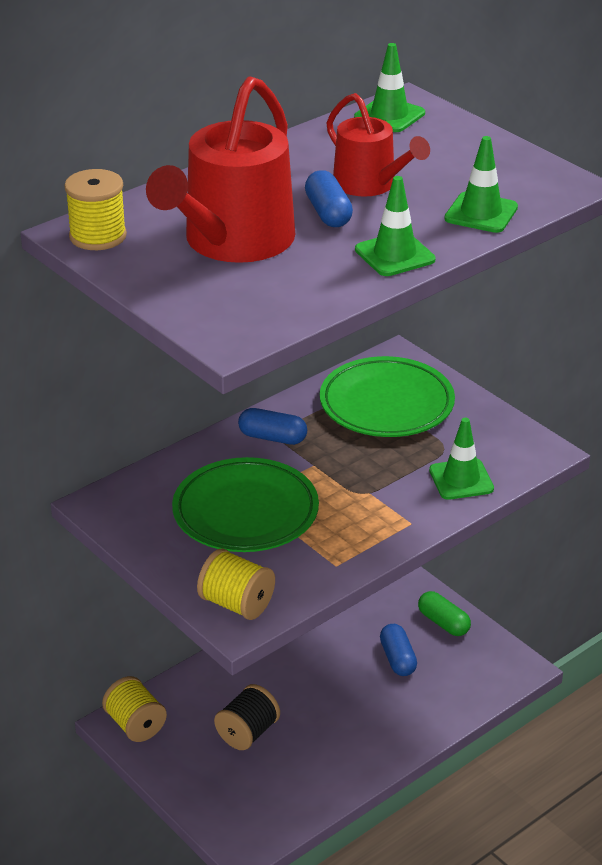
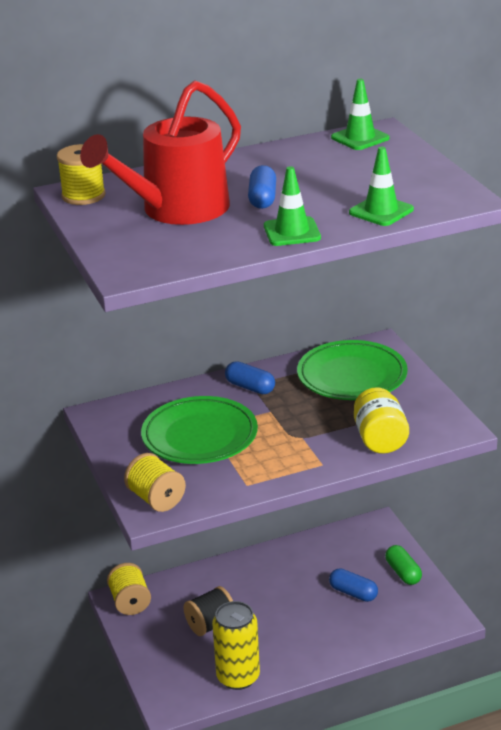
camera: 20 degrees right, 5 degrees down
red watering can [326,93,430,197] -> none
blue capsule [380,624,417,676] -> blue capsule turned 60 degrees counterclockwise [329,568,378,602]
green traffic cone [429,418,494,500] -> yellow jar [354,387,409,454]
none -> yellow can [212,601,260,690]

